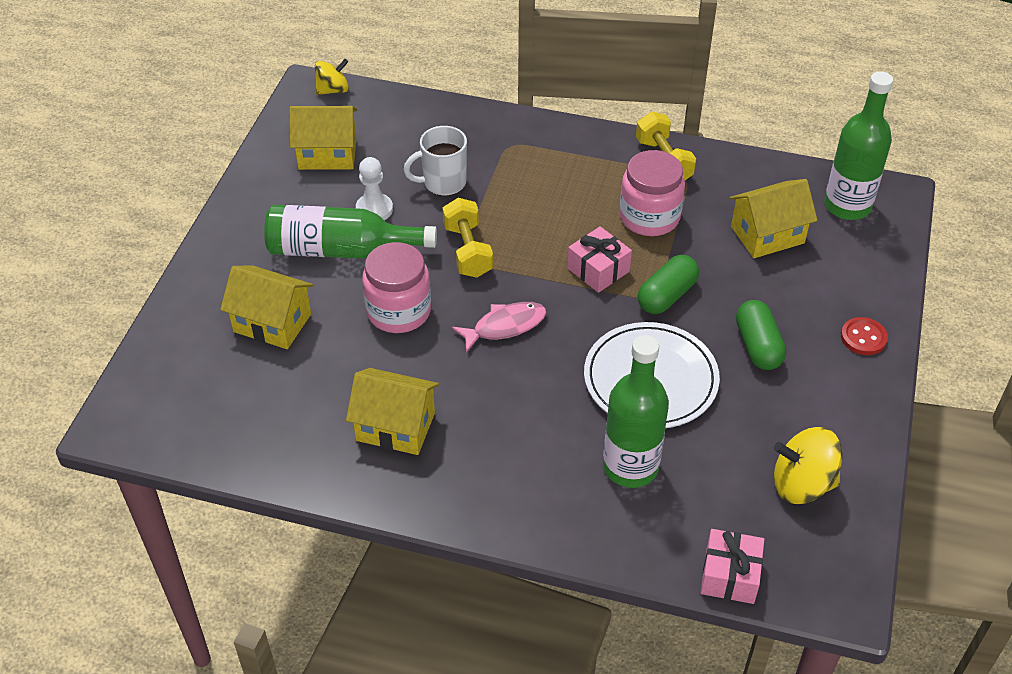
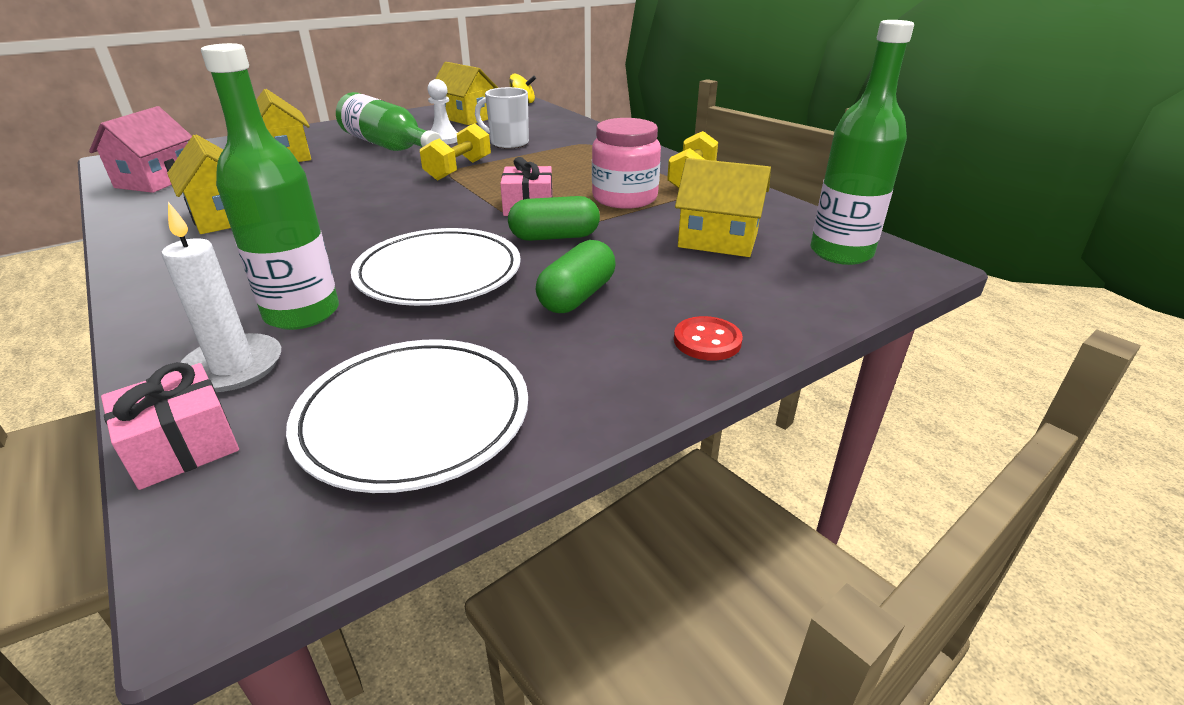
camera: 40 degrees right, 15 degrees down
pink jar [362,242,431,333] -> none
pink fish [452,302,547,353] -> none
yellow spinning top [774,427,842,504] -> white plate [286,339,528,493]
none -> pink house [89,106,192,193]
none -> white candle [162,202,281,392]

